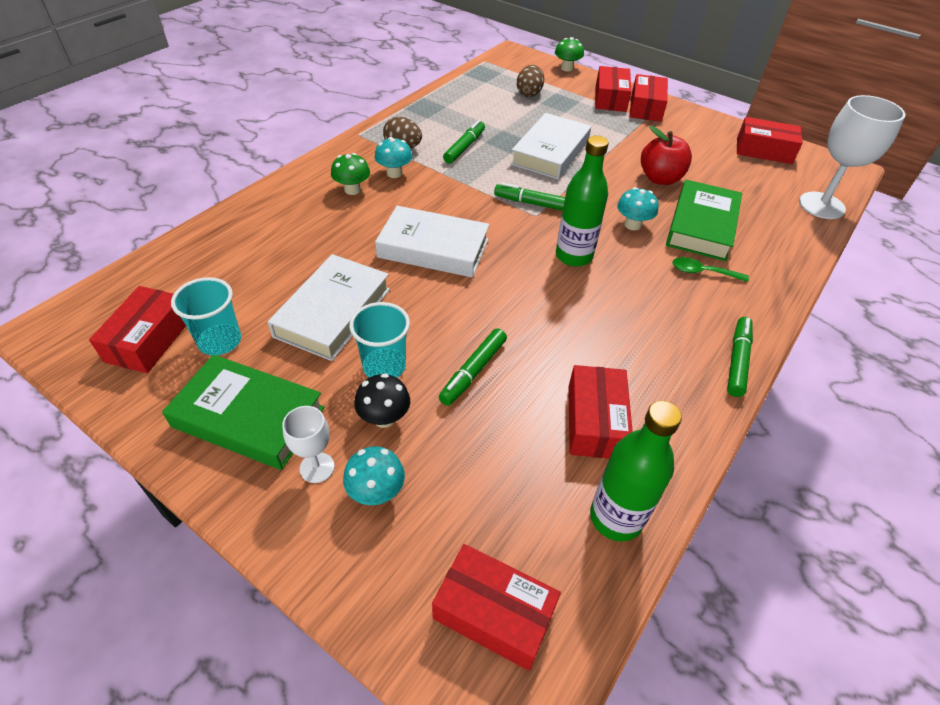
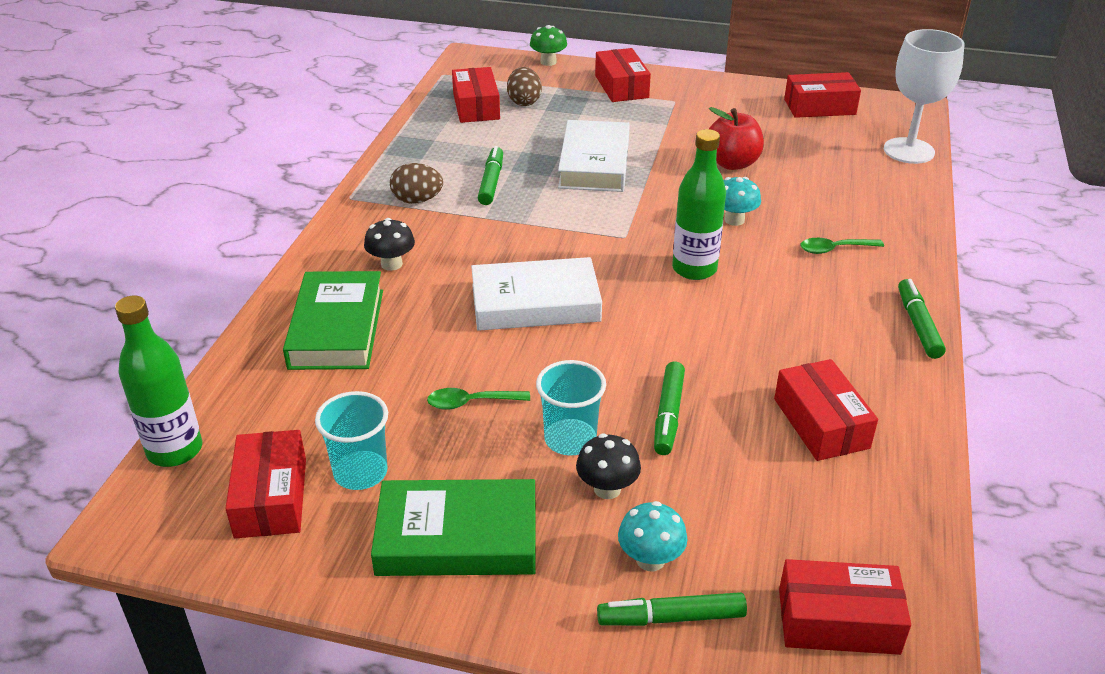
camera: 20 degrees left, 10 degrees down
white book [268,254,390,361] -> green spoon [427,388,530,410]
white goblet [282,406,335,483] -> none
green mushroom [331,153,370,195] -> black mushroom [364,218,415,271]
turquoise mushroom [375,137,412,178] -> none
green marker [494,183,565,211] -> green marker moved to [597,592,747,626]
green bottle [590,401,682,541] -> green bottle moved to [115,296,202,467]
red box [630,74,668,122] -> red box moved to [452,67,500,123]
green book [666,180,742,261] -> green book moved to [283,271,383,370]

